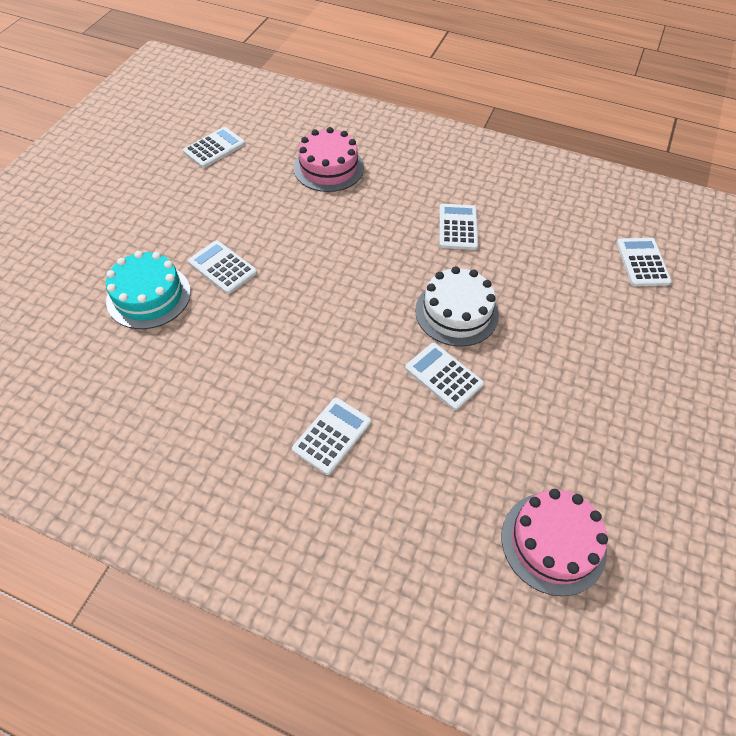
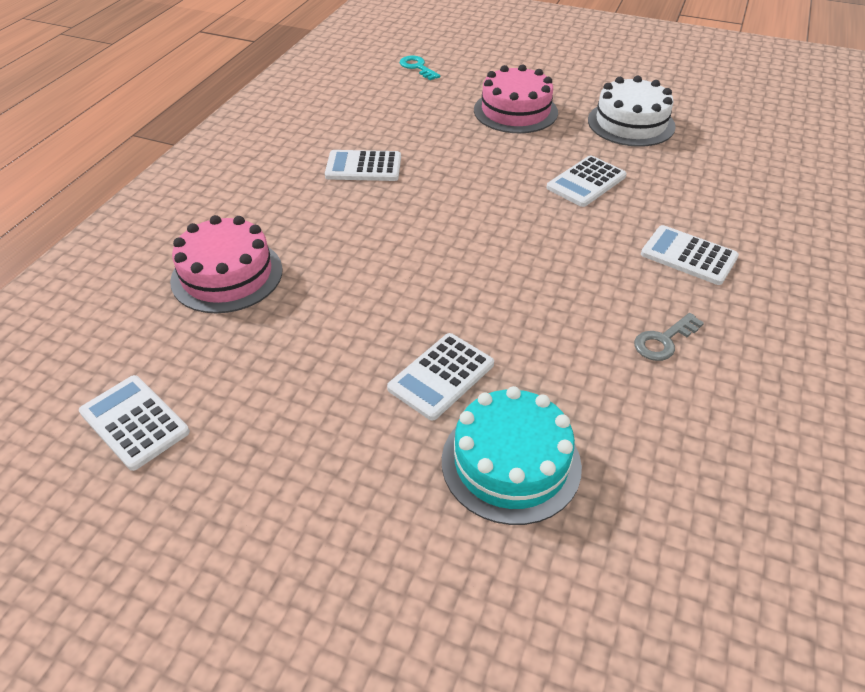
camera: 90 degrees left, 10 degrees down
white cake [415,266,499,347] -> white cake moved to [588,76,676,147]
pink cake [501,489,608,596] -> pink cake moved to [474,64,558,133]
white calculator [616,238,672,286] -> turquoise key [400,55,440,80]
none -> grey key [634,313,704,361]

